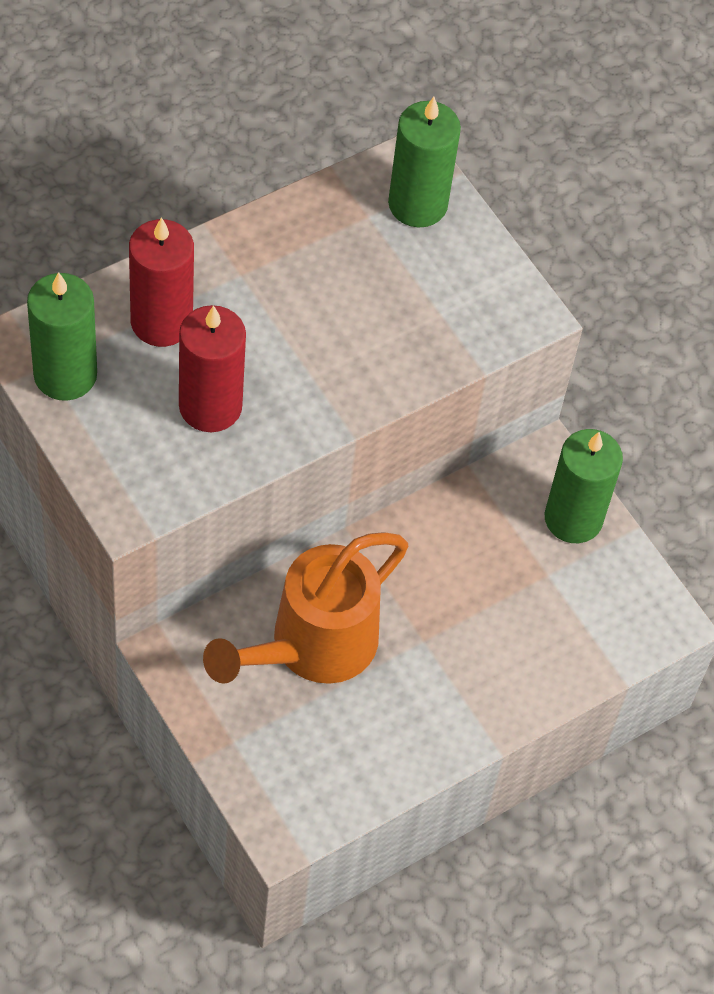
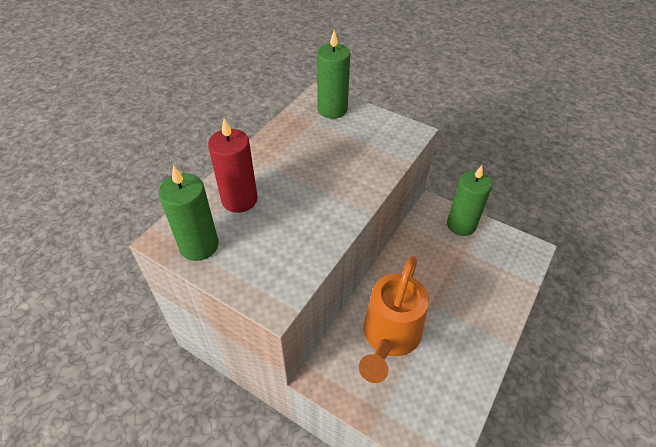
camera: 20 degrees left, 10 degrees down
red candle [179,305,246,432] -> none

